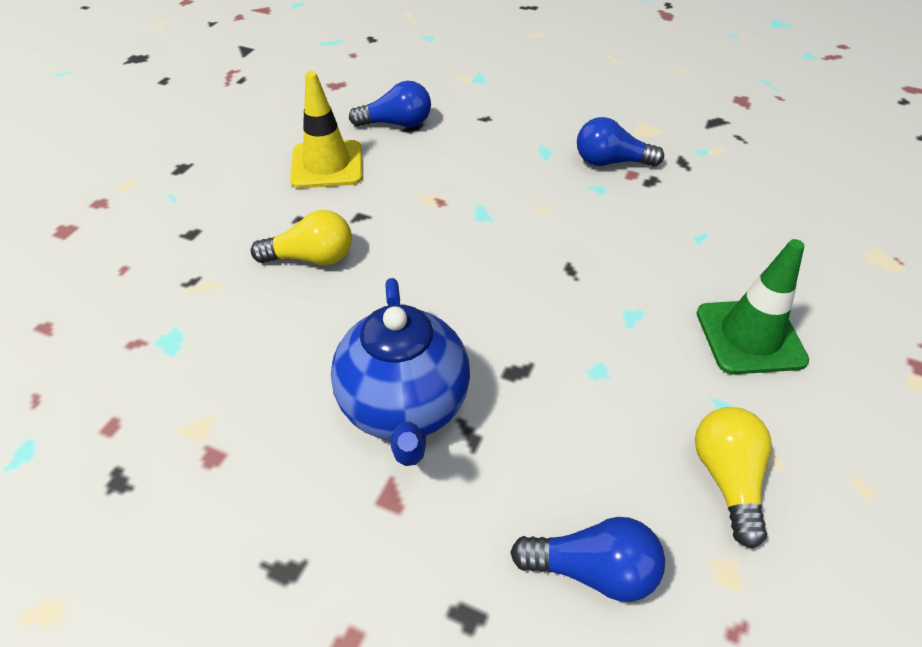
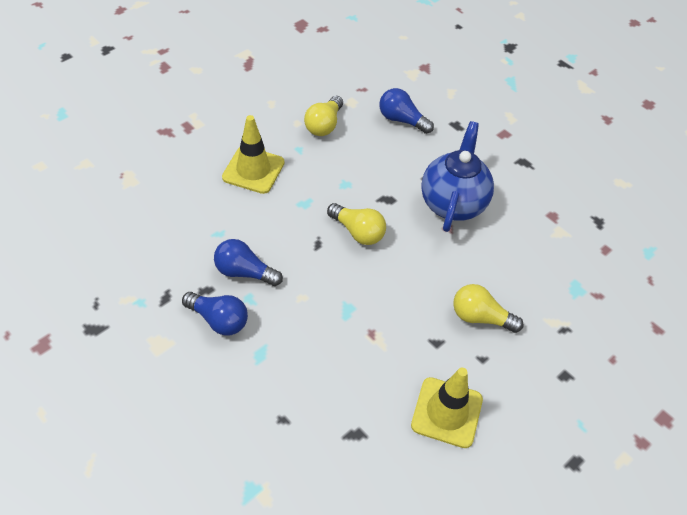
camera: 160 degrees left, 5 degrees up
blue light bulb [349,81,431,127] -> blue light bulb moved to [214,239,283,286]
green traffic cone [697,239,809,374] -> yellow traffic cone [222,115,285,194]
none -> yellow light bulb [327,203,386,245]

